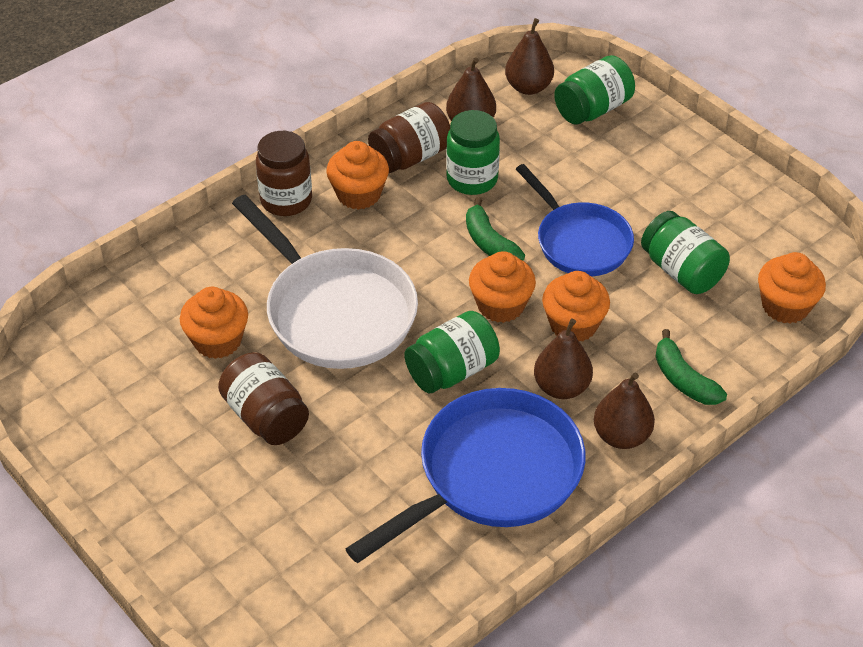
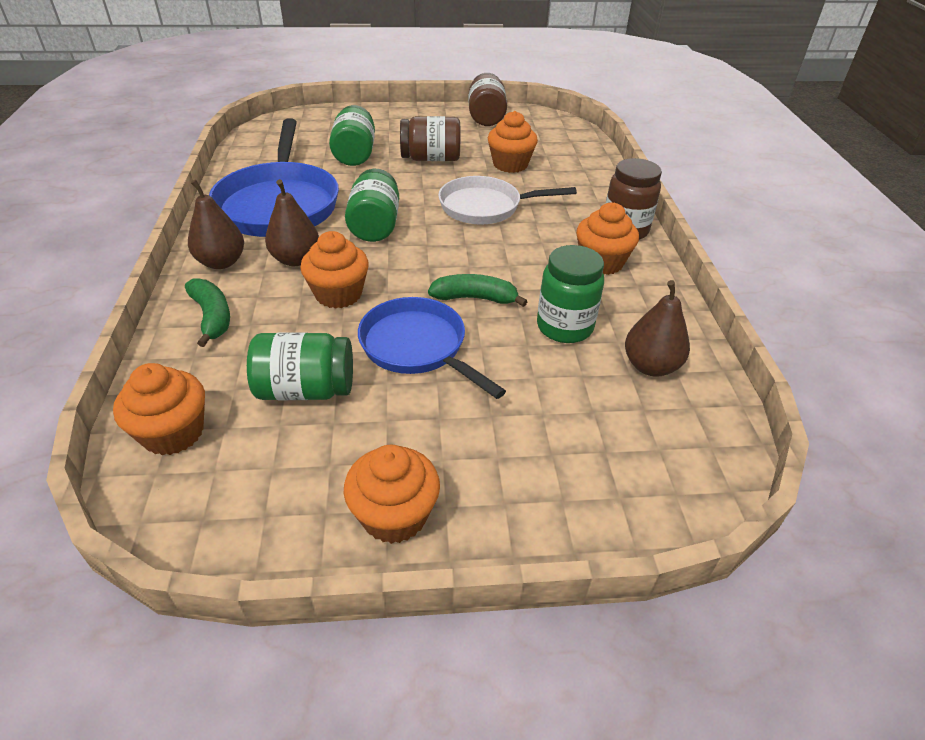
camera: 125 degrees right, 5 degrees down
white pan [232,195,418,369] -> white pan [438,176,577,225], size x0.66
brown jar [368,102,450,173] -> brown jar moved to [468,73,507,126]
orange cupcake [469,251,536,323] -> orange cupcake moved to [344,445,440,544]
brown pear [505,18,554,95] -> none
blue pan [516,164,634,276] -> blue pan turned 45 degrees clockwise [358,297,506,399]
green jar [554,55,635,125] -> green jar moved to [329,105,375,166]
green banana [655,329,727,405] -> green banana turned 60 degrees clockwise [185,278,230,347]

